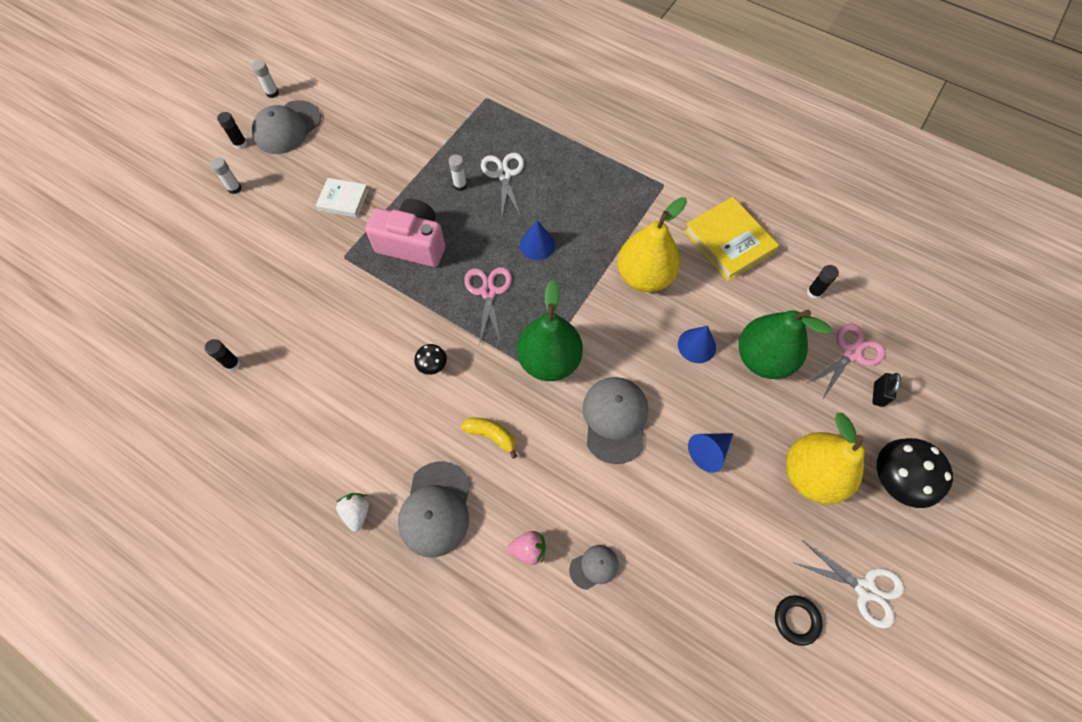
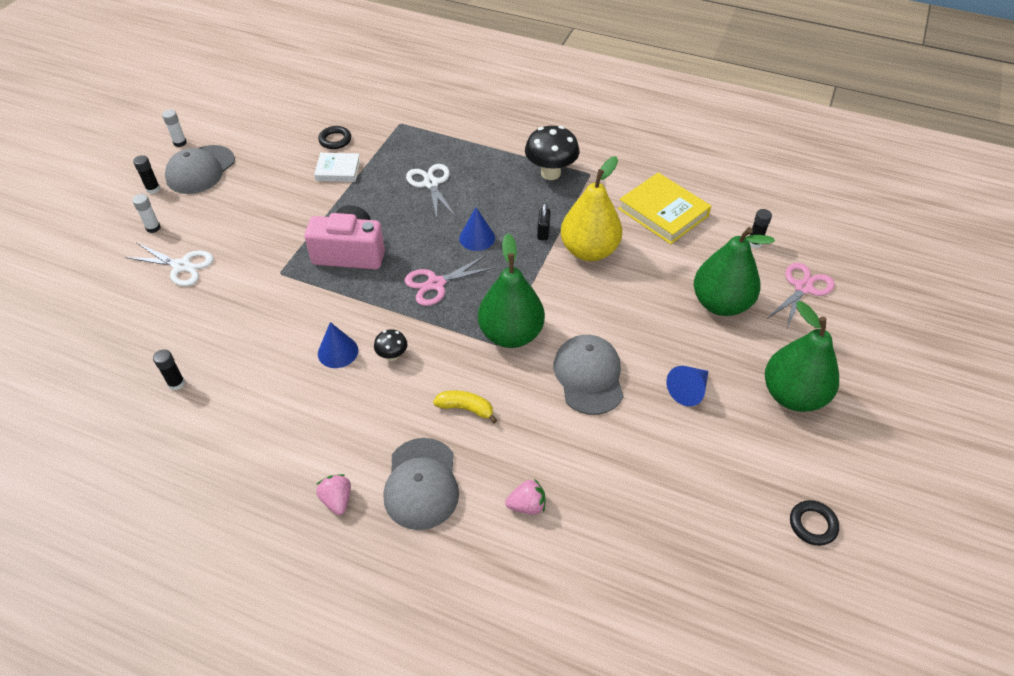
camera: 10 degrees left, 15 degrees down
white book [316,178,368,218] -> white book moved to [314,153,360,182]
white strawberry [336,493,369,532] -> pink strawberry [316,474,351,515]
white glue stick [449,154,467,191] -> none
pink scissors [464,267,512,346] -> pink scissors turned 105 degrees counterclockwise [404,255,495,306]
grey cap [569,545,619,590] -> none
blue cone [678,326,716,363] -> blue cone moved to [318,322,358,368]
yellow pear [786,413,865,504] -> green pear [765,301,839,412]
white scissors [795,540,904,629] -> white scissors moved to [125,243,214,286]
black padlock [872,373,901,407] -> black padlock moved to [537,202,551,240]
black mushroom [877,438,953,508] -> black mushroom moved to [525,126,579,180]
none -> black ring [318,126,351,149]

